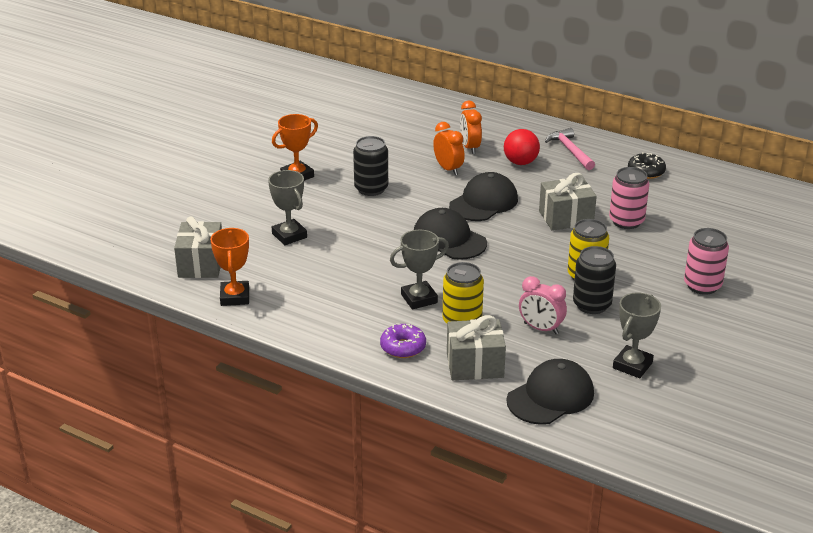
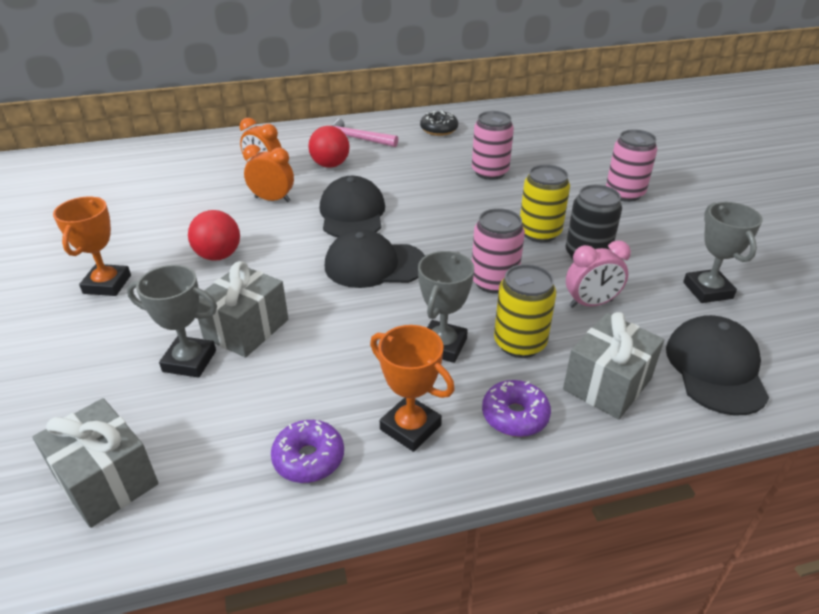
camera: 45 degrees left, 5 degrees up
orange trophy [210,228,249,306] -> orange trophy moved to [370,325,455,452]
black can [353,136,388,196] -> red ball [188,210,240,261]
grey gift [539,173,597,231] -> grey gift moved to [198,261,288,358]
none -> purple donut [271,420,344,483]
none -> pink can [472,208,525,294]

